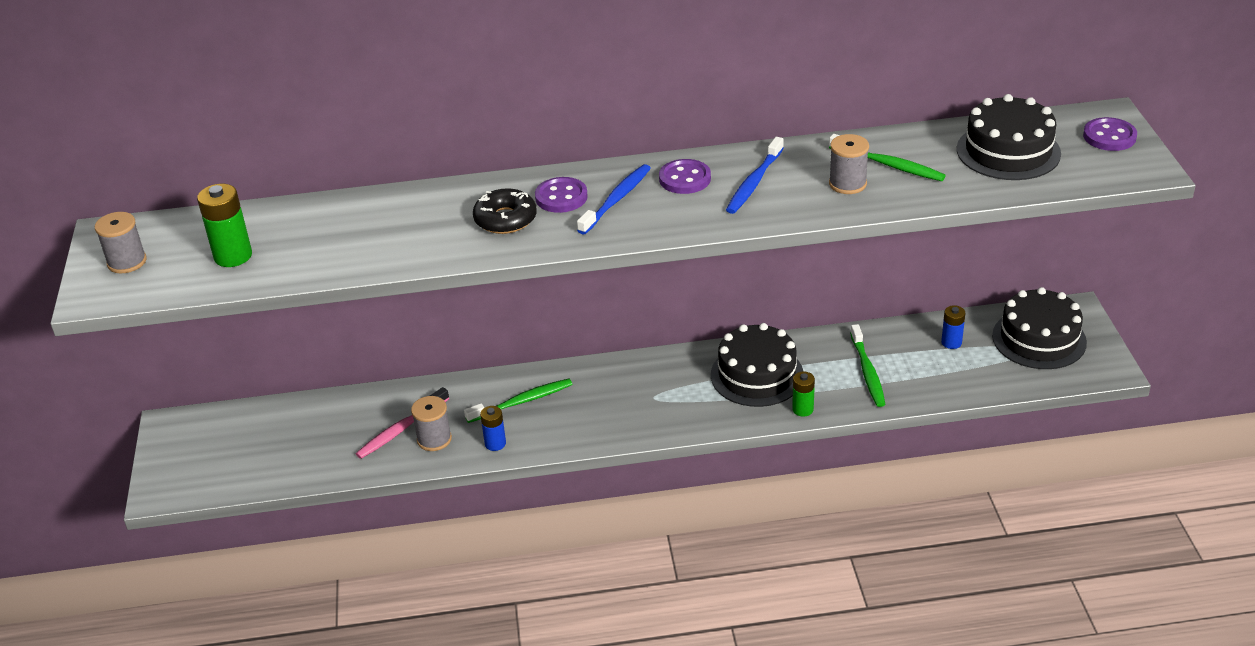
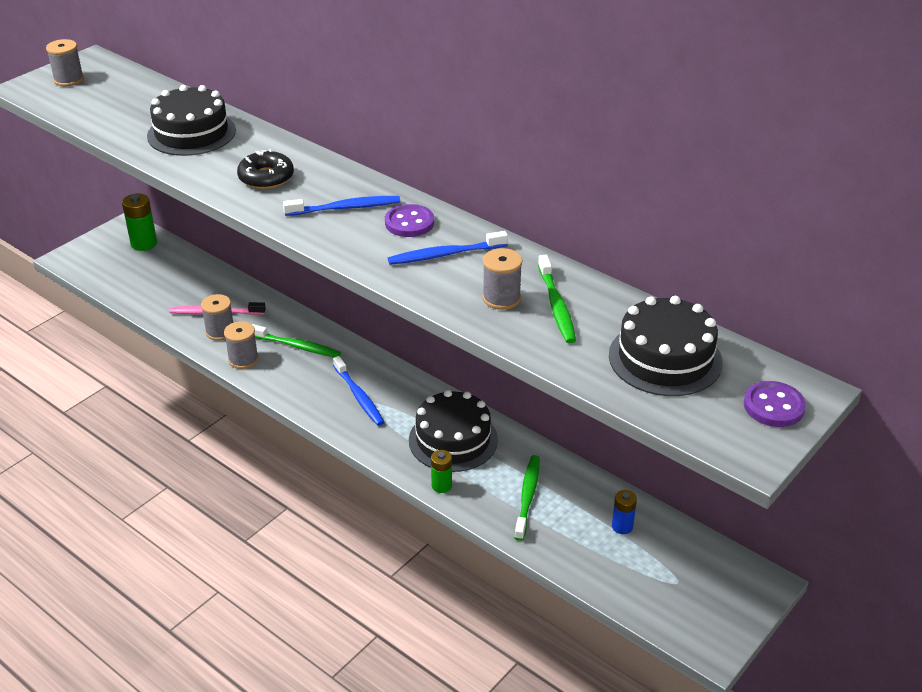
camera: 45 degrees right, 0 degrees up
green battery [197,184,252,267] -> green battery moved to [122,193,157,251]
blue battery [480,406,506,451] -> grey spool [224,321,259,369]
purple button [535,177,588,213] -> none
green toothbrush [850,324,885,407] -> green toothbrush turned 150 degrees clockwise [514,455,540,541]
black cake [992,287,1087,369] -> black cake moved to [147,85,236,156]
none -> blue toothbrush [333,356,384,426]

